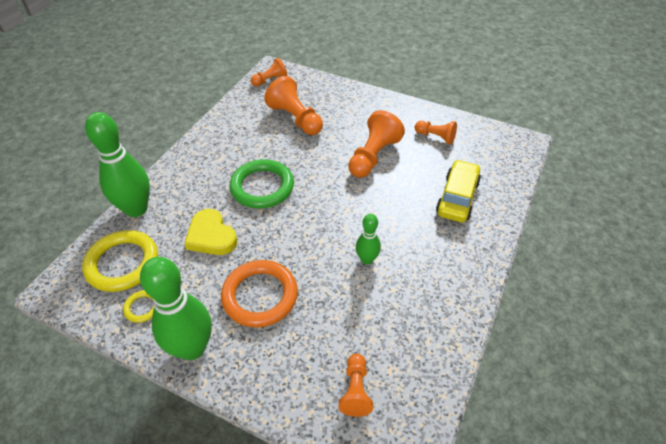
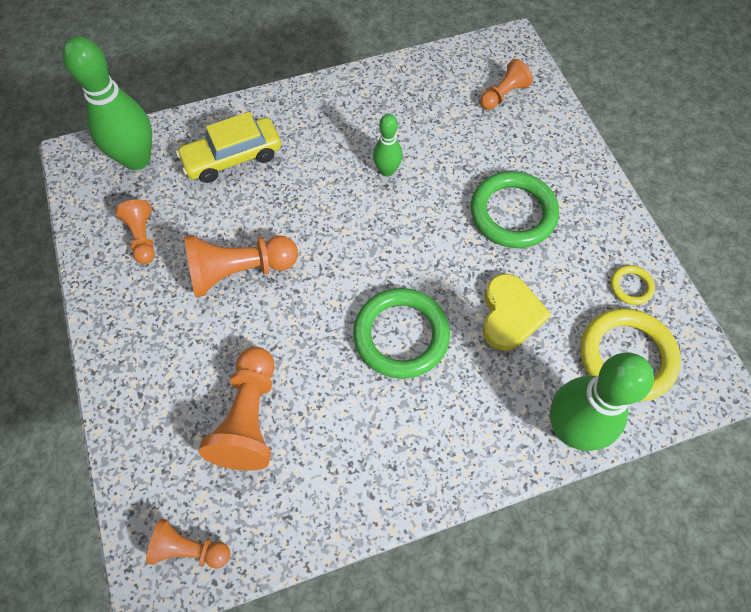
camera: 135 degrees left, 15 degrees up
green bowling pin [140,257,212,360] -> green bowling pin moved to [62,36,152,170]
orange ring [221,260,298,328] -> green ring [471,171,559,248]

